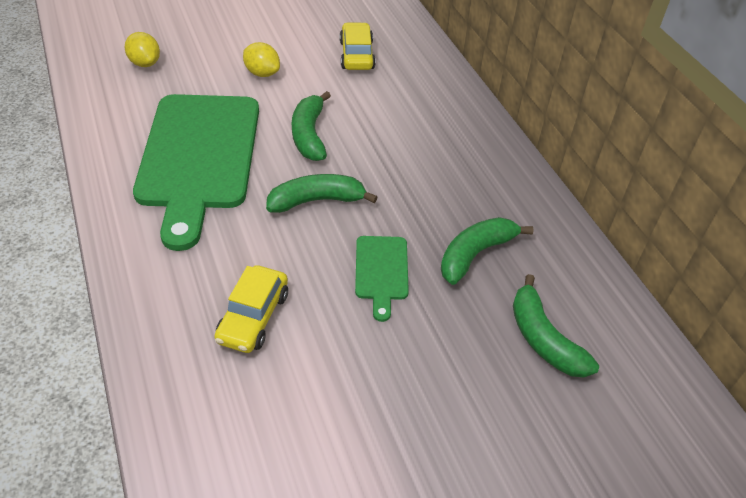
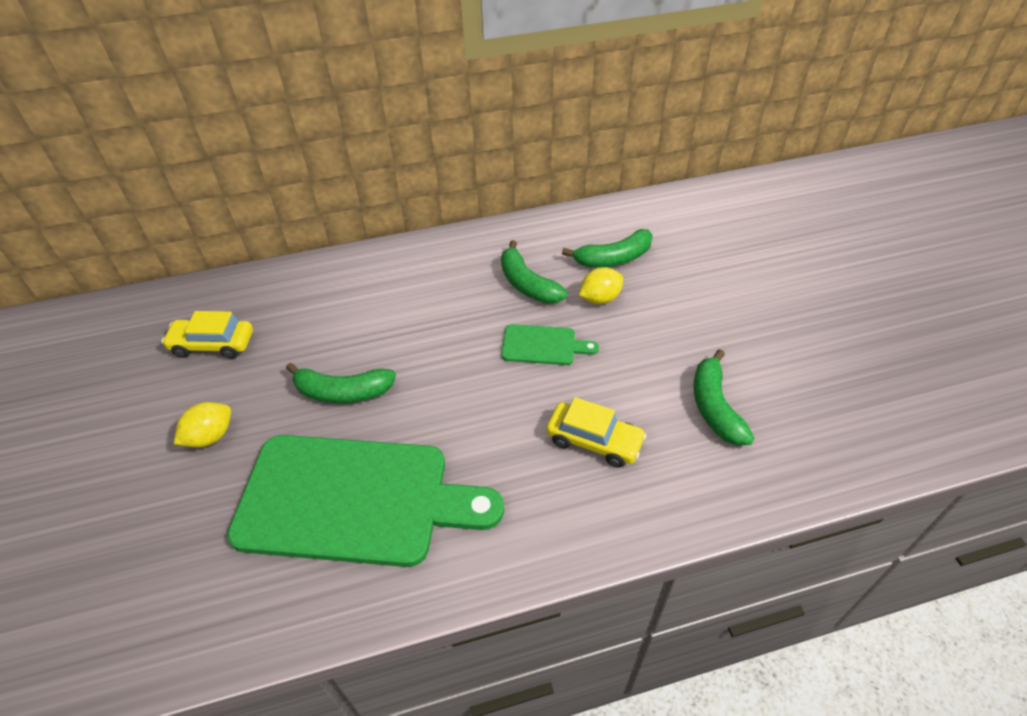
camera: 80 degrees left, 0 degrees up
yellow lemon [125,32,160,67] -> yellow lemon moved to [579,267,624,304]
green banana [266,174,378,213] -> green banana moved to [693,349,755,446]

